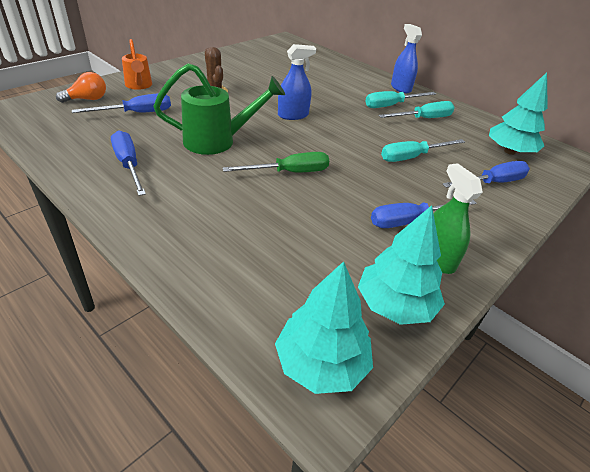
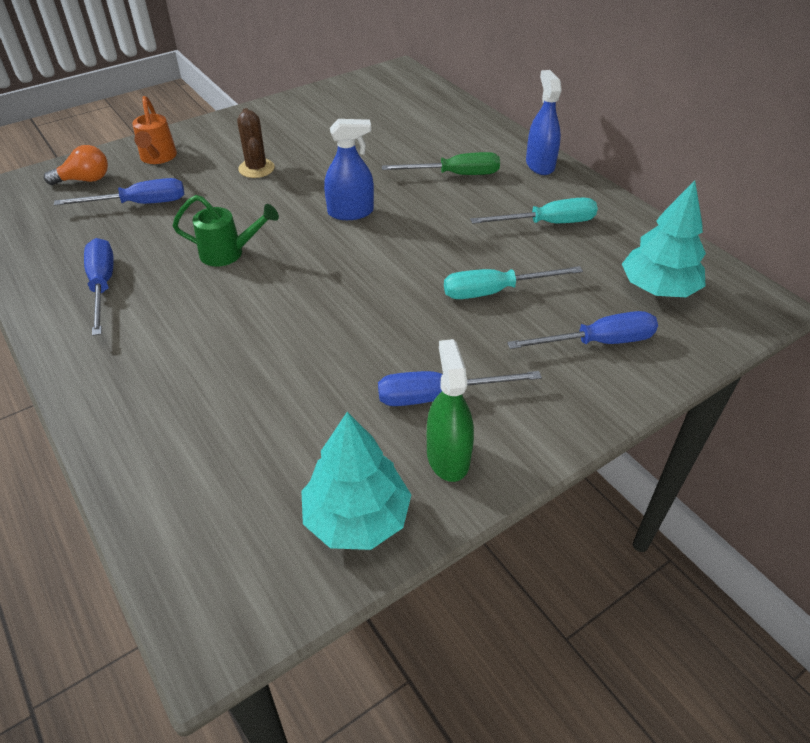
camera: 15 degrees right, 5 degrees up
green watering can [153,63,285,155] -> green watering can [172,195,279,267], size x0.64
green screwdriver [223,152,329,173] -> green screwdriver moved to [382,152,500,175]
turquoise tree [275,261,373,394] -> none
turquoise screwdriver [365,91,436,108] -> none

